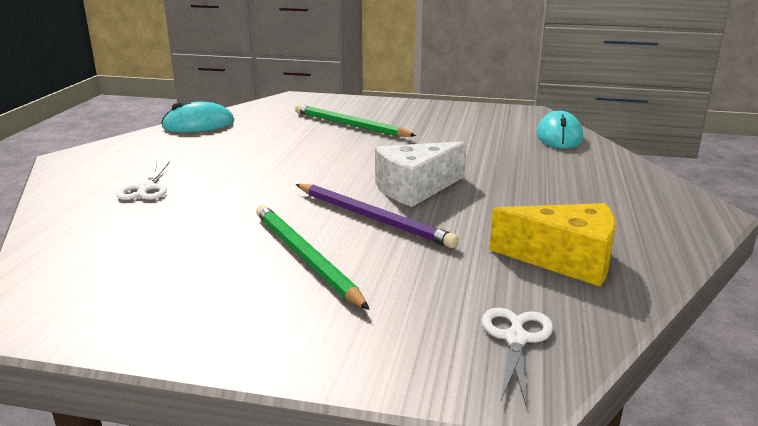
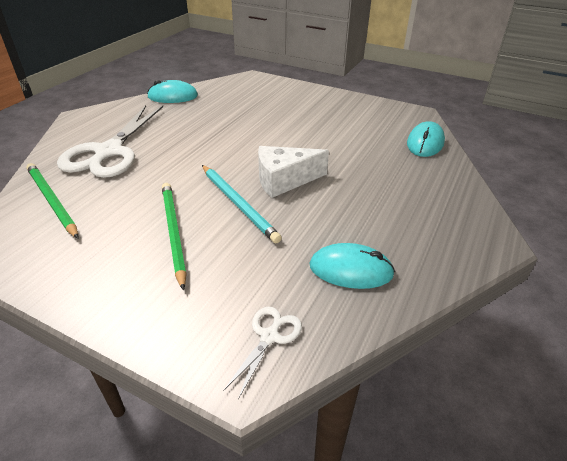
camera: 15 degrees right, 15 degrees up
white scissors [116,161,170,200] -> white scissors [57,105,163,178], size x2.25
green pencil [295,104,416,137] -> green pencil moved to [26,163,78,238]
purple pencil [296,184,459,248] -> turquoise pencil [202,165,282,243]
yellow cheese [490,203,616,287] -> turquoise mouse [310,243,395,289]

